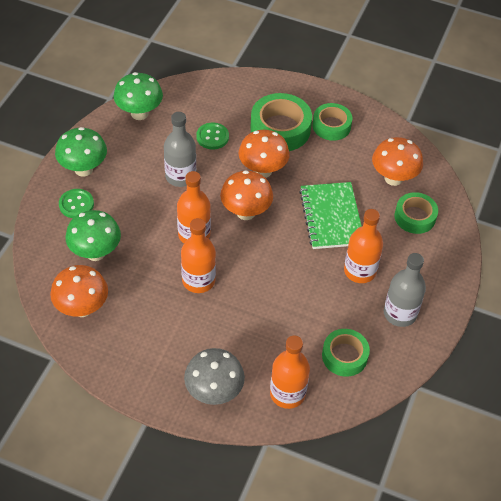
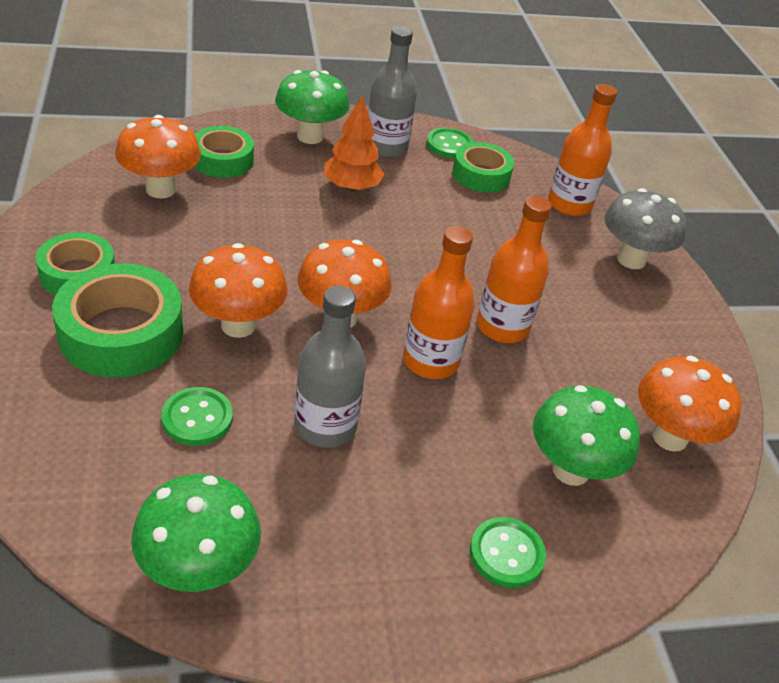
camera: 125 degrees left, 10 degrees down
green mushroom [55,127,107,176] -> green mushroom moved to [275,70,350,144]
green notebook [299,182,362,249] -> none
orange bottle [344,209,383,283] -> orange tree [324,96,385,192]
none -> green button [426,128,474,159]

